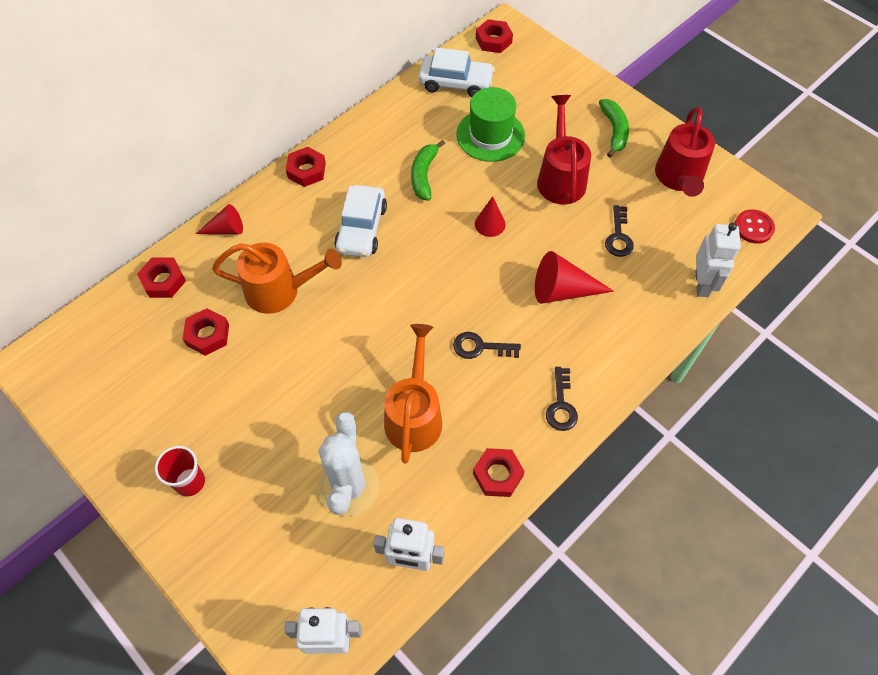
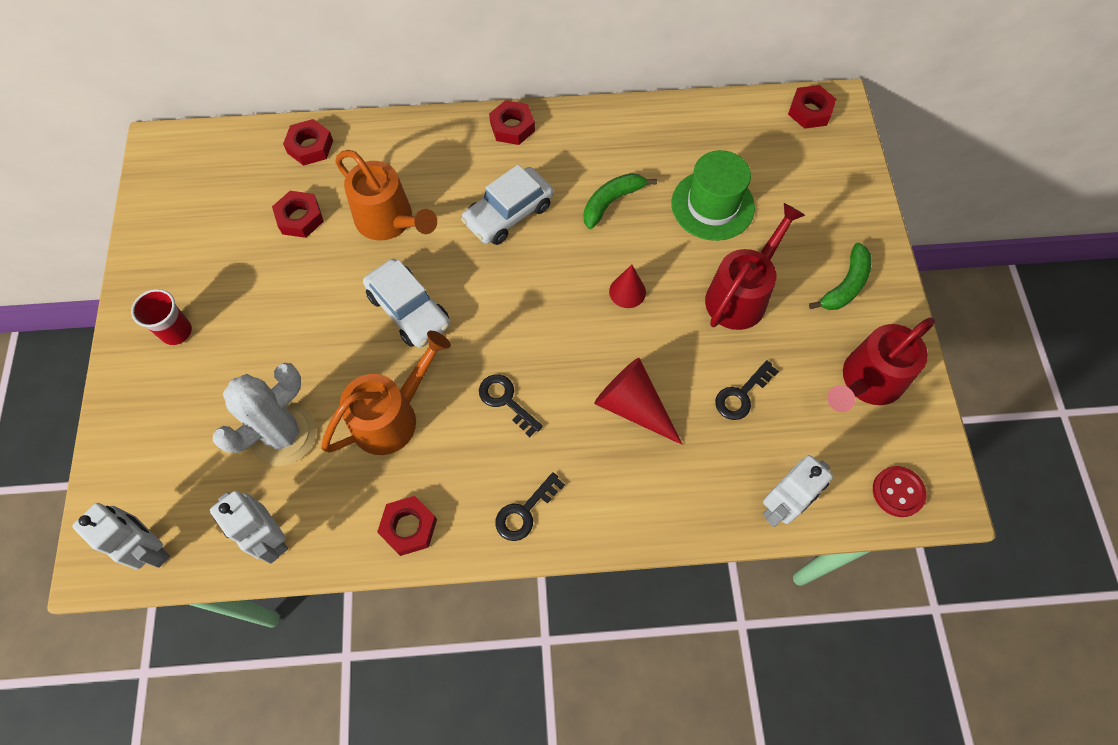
camera: 40 degrees right, 5 degrees up
red cone [196,204,243,234] -> none
white car [419,47,495,97] -> white car moved to [363,259,450,348]

